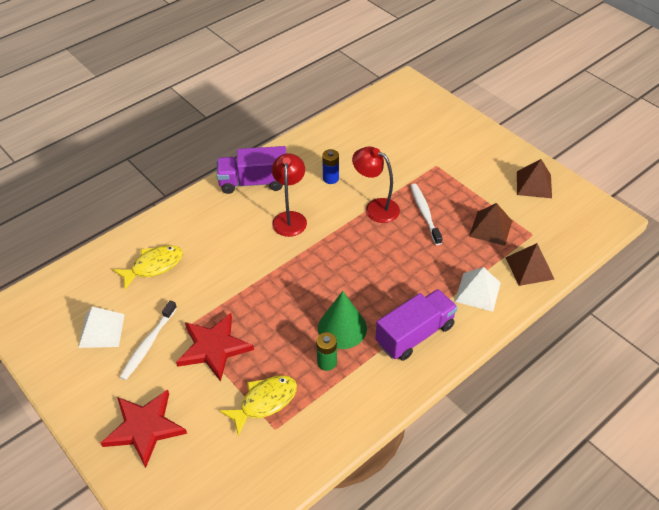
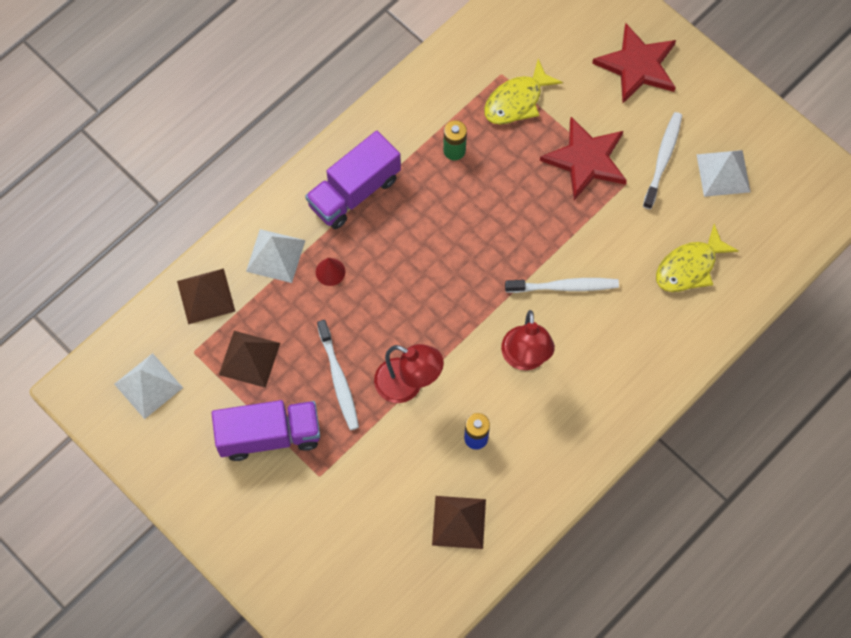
camera: 175 degrees right, 20 degrees up
purple truck [217,146,286,194] -> purple truck moved to [212,400,320,461]
green cone [318,291,367,349] -> none
brown pyramid [517,159,552,198] -> brown pyramid moved to [432,496,486,549]
none -> white pyramid [114,353,183,419]
none -> red cone [316,258,345,286]
none -> white toothbrush [505,278,619,293]

